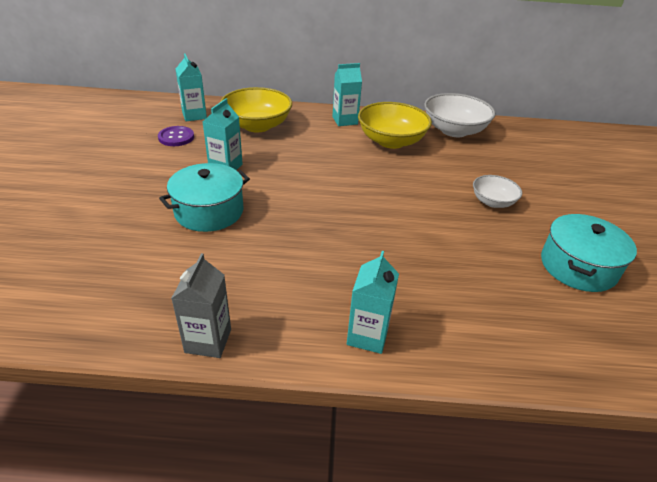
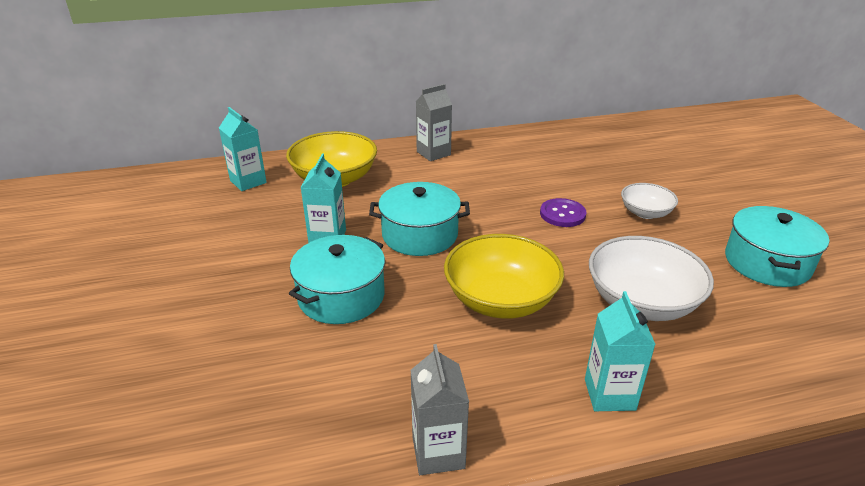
camera: 15 degrees left, 5 degrees down
purple button [158,126,194,146] -> purple button moved to [540,198,586,227]
turquoise carton [332,63,362,126] -> grey carton [416,84,452,161]
yellow bowl [358,102,432,149] -> yellow bowl moved to [444,234,564,319]
white bowl [424,93,495,137] -> white bowl moved to [589,236,714,321]
none -> turquoise pot [369,182,470,256]

